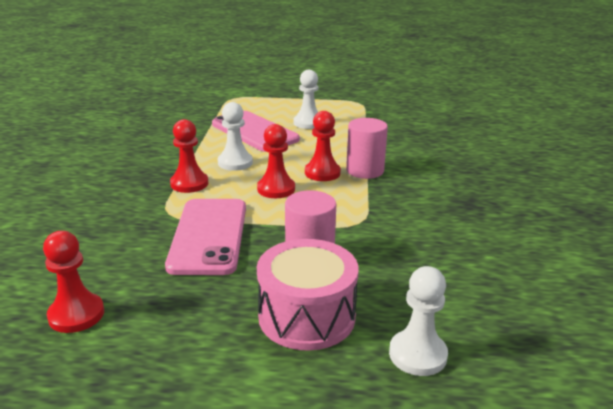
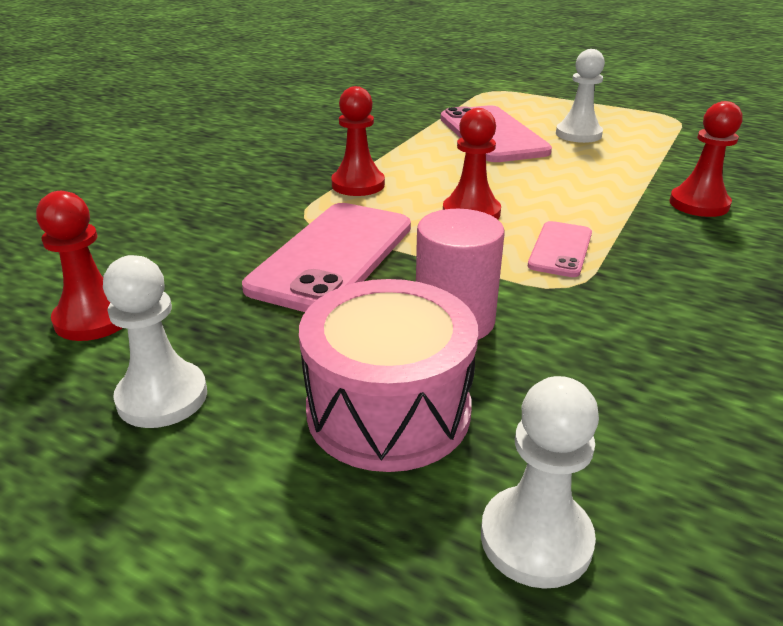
camera: 25 degrees right, 5 degrees up
white pawn [218,102,253,171] -> white pawn moved to [103,255,207,428]
red pawn [305,111,341,181] -> red pawn moved to [669,101,742,217]
pink cylinder [346,118,388,179] -> none
none -> pink phone [528,221,592,277]

